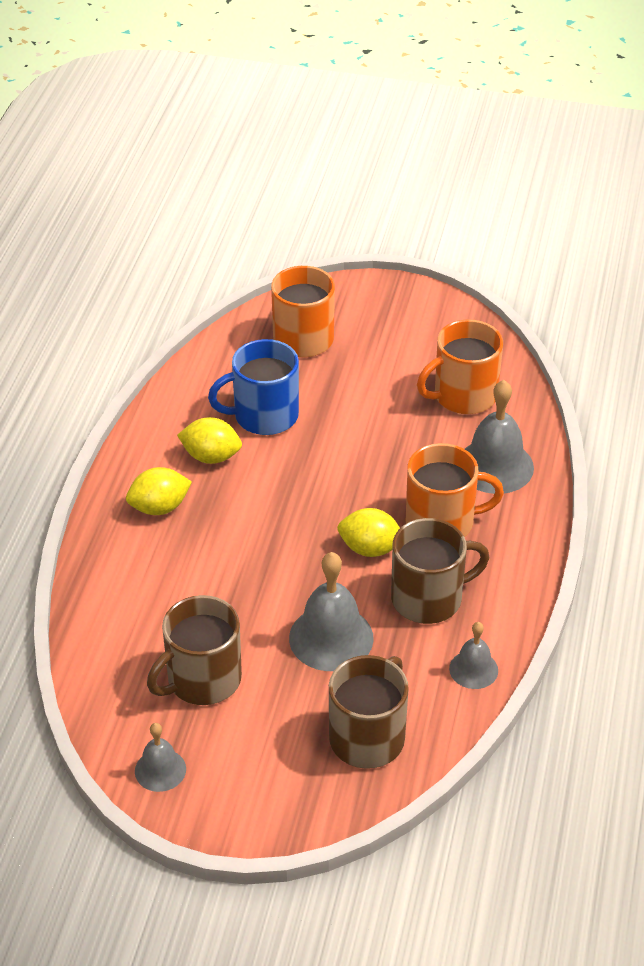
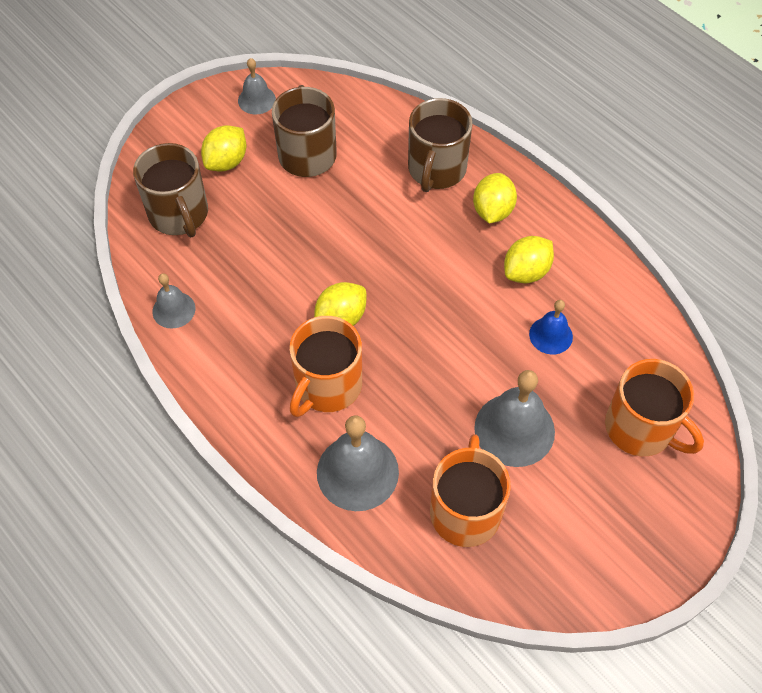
camera: 125 degrees right, 15 degrees up
blue mug [208,339,299,435] -> blue bell [529,300,573,355]
grey bell [289,552,374,671] -> grey bell moved to [474,370,555,467]
brown mug [391,518,490,624] -> brown mug moved to [408,98,472,192]
none -> yellow lemon [201,125,246,172]

